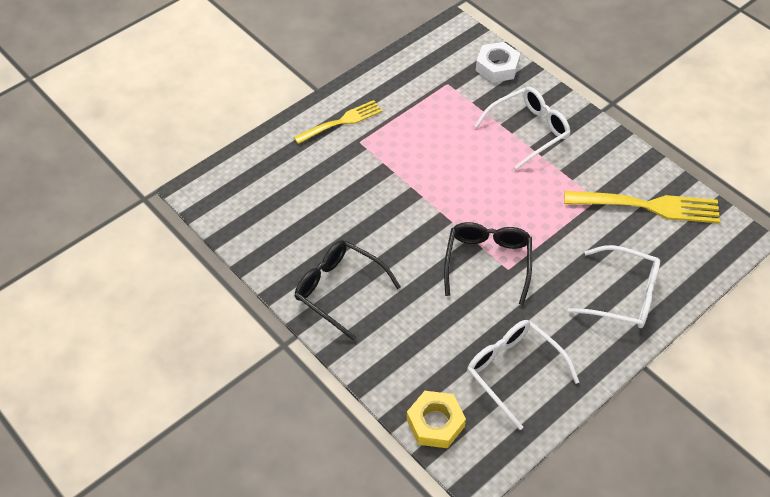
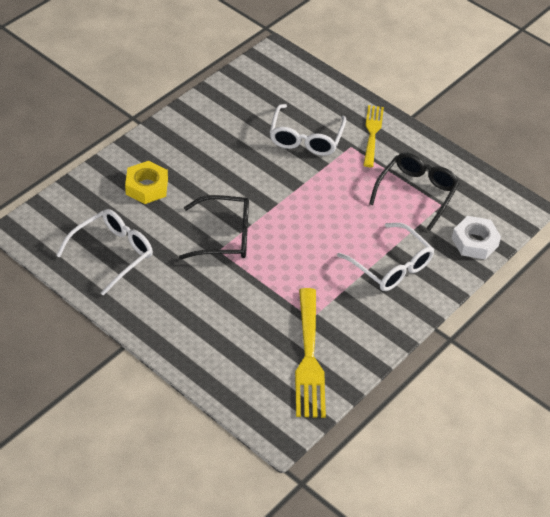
camera: 80 degrees right, 5 degrees down
yellow fork [294,100,382,144] -> yellow fork turned 135 degrees counterclockwise [363,105,384,167]
black glasses [295,240,401,341] -> black glasses moved to [369,153,459,231]
yellow nut [407,391,466,448] -> yellow nut moved to [125,161,168,204]
white glasses [567,245,660,328] -> white glasses moved to [270,104,346,156]

